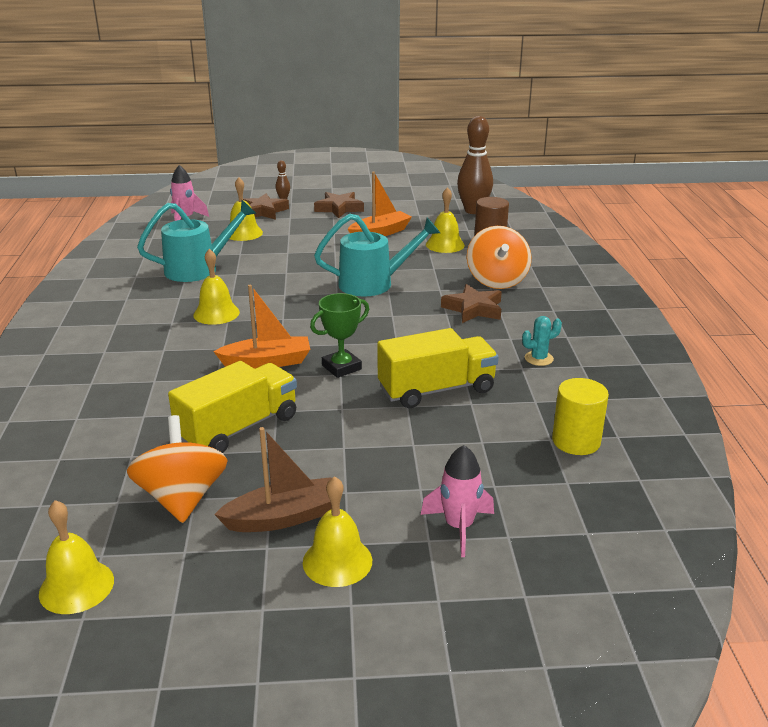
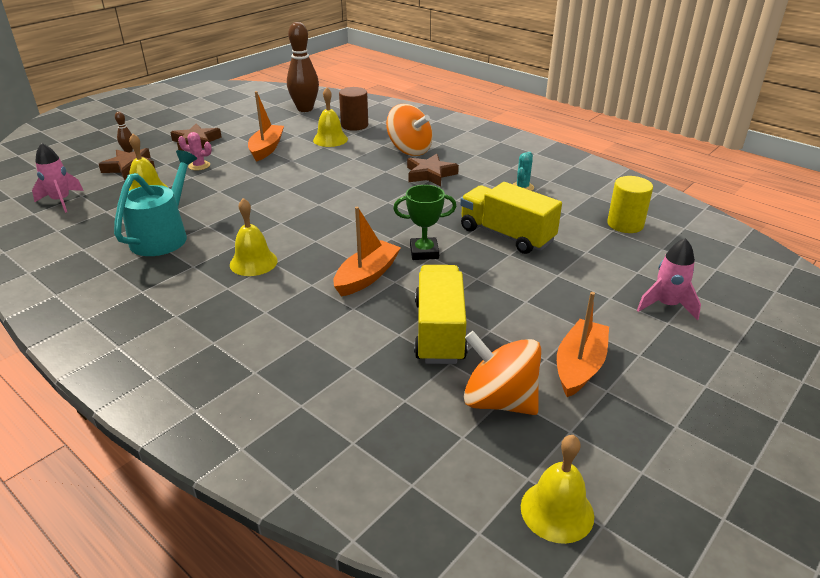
camera: 45 degrees left, 5 degrees up
brown boat [214,427,332,532] -> orange boat [557,292,609,397]
yellow bell [303,476,372,587] -> none
green trophy [310,293,369,378] -> green trophy turned 75 degrees clockwise [393,185,457,260]
turquoise watering can [314,213,440,297] -> none
yellow truck [378,328,499,408] -> yellow truck turned 75 degrees counterclockwise [460,182,562,254]
none -> pink cactus [178,132,212,171]

